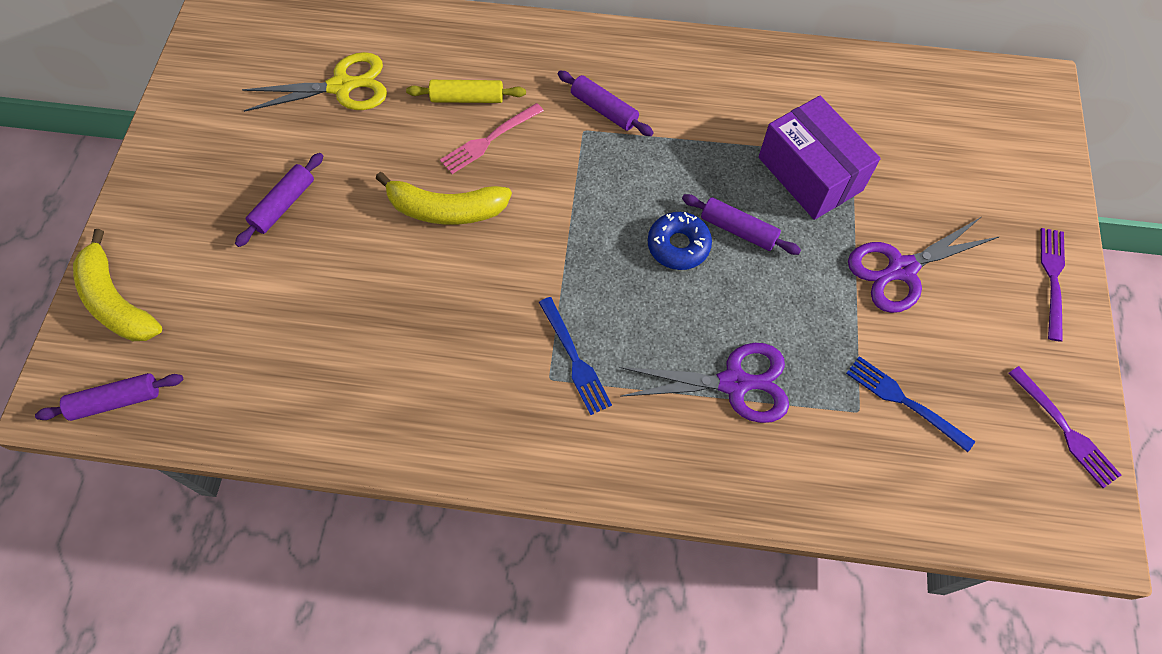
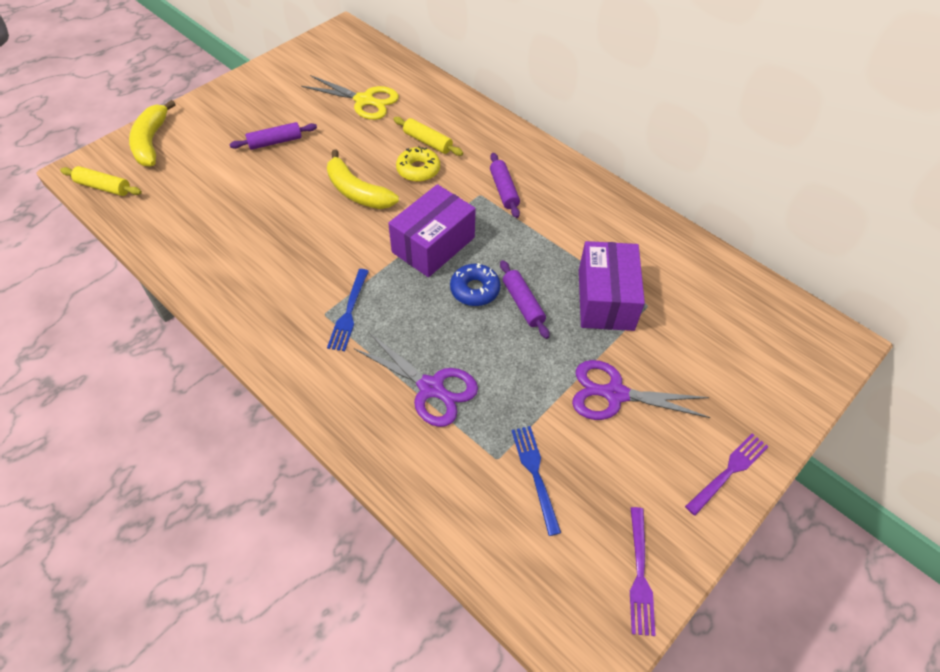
camera: 35 degrees right, 10 degrees down
purple rolling pin [35,373,183,421] -> yellow rolling pin [60,166,142,196]
pink fork [440,103,544,174] -> yellow donut [396,146,440,182]
none -> purple box [388,184,476,277]

